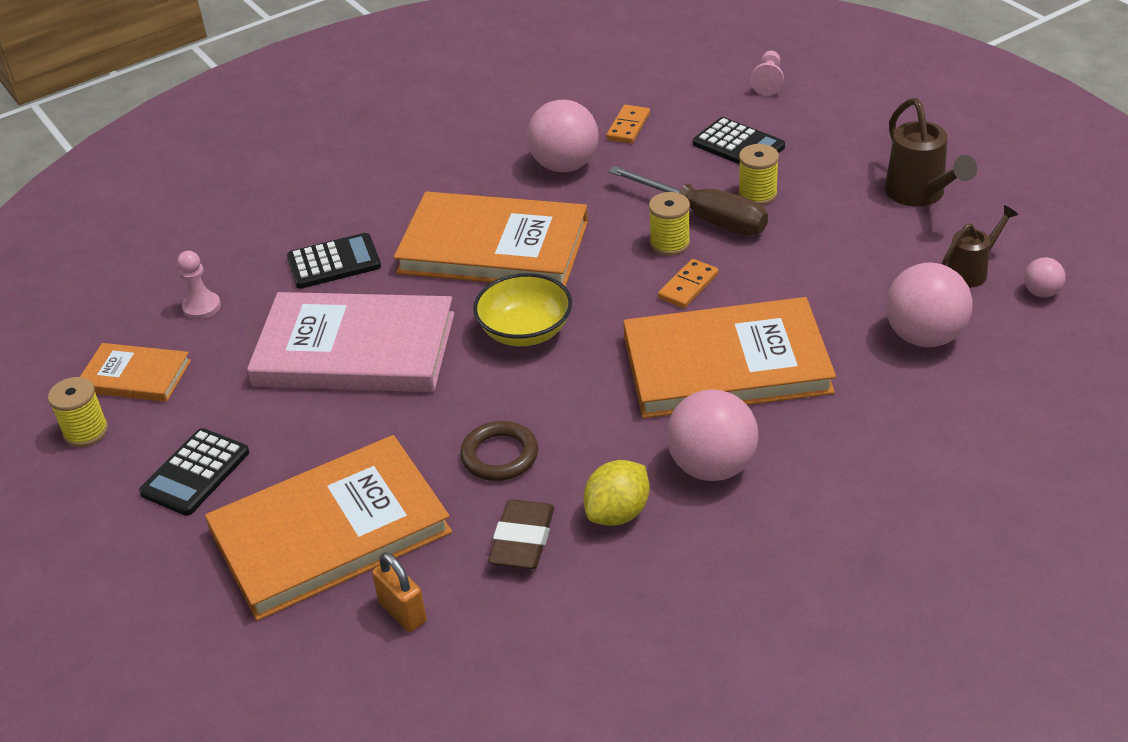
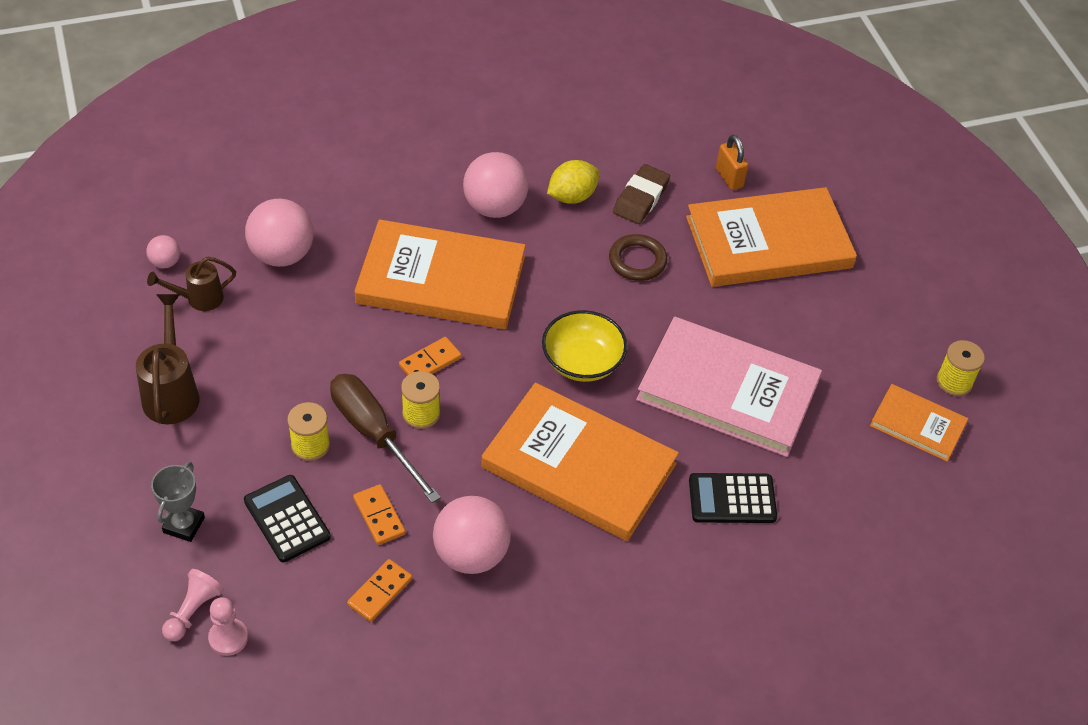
camera: 170 degrees left, 10 degrees up
black calculator [139,428,249,516] -> none
pink pawn [177,251,221,320] -> pink pawn moved to [208,597,248,656]
none -> grey trophy [151,462,205,542]
none -> orange domino [353,484,406,545]

